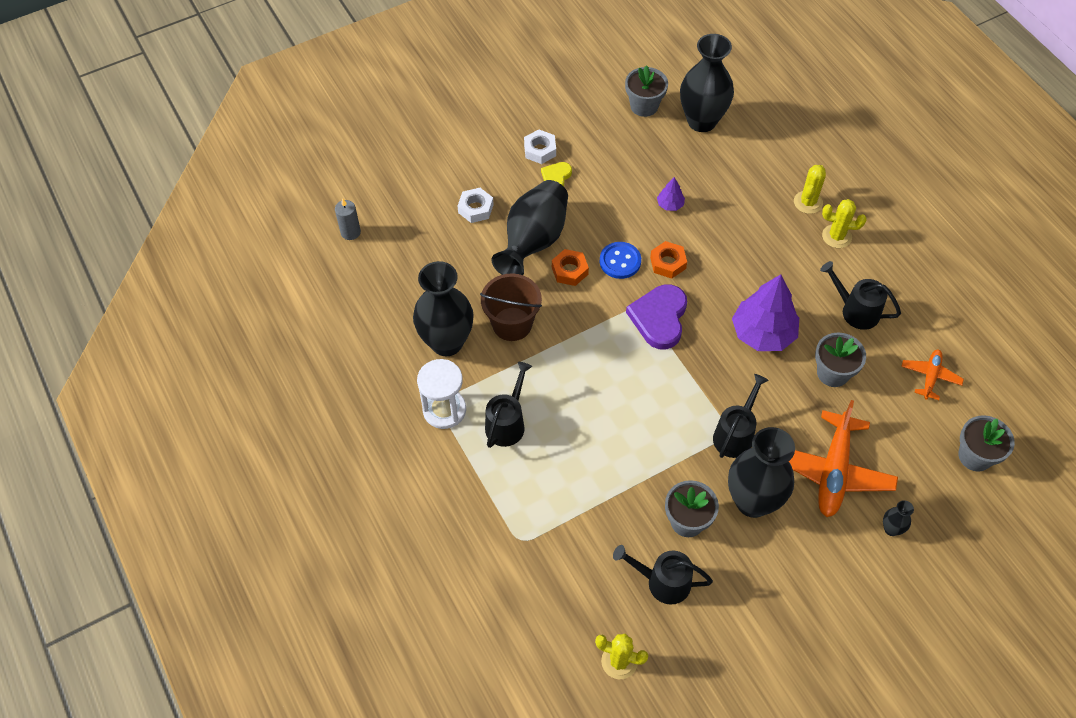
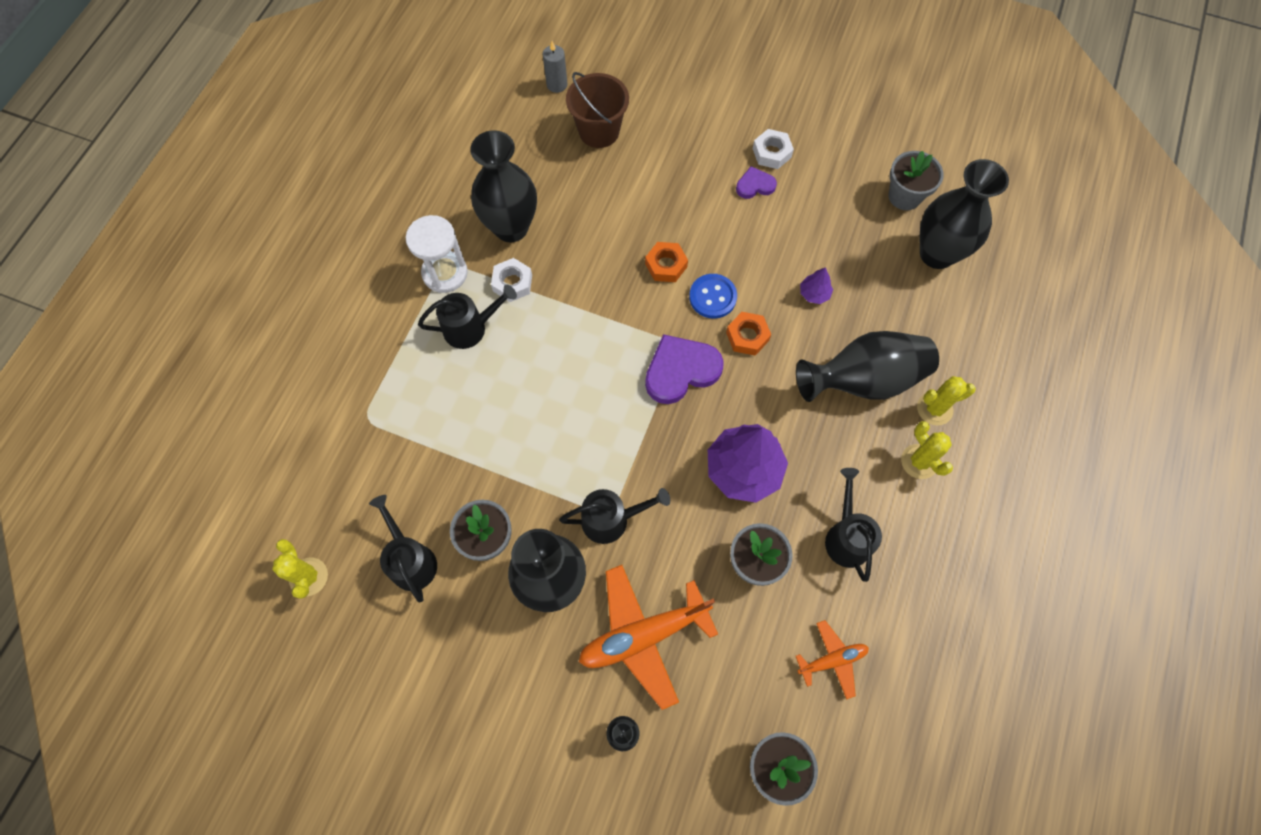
camera: 50 degrees right, 10 degrees up
white nut [458,188,494,223] -> white nut moved to [491,258,532,302]
brown bucket [480,273,542,341] -> brown bucket moved to [566,72,629,148]
black vase [492,180,568,275] -> black vase moved to [796,331,939,402]
yellow heart [541,162,572,186] -> purple heart [736,166,777,199]

